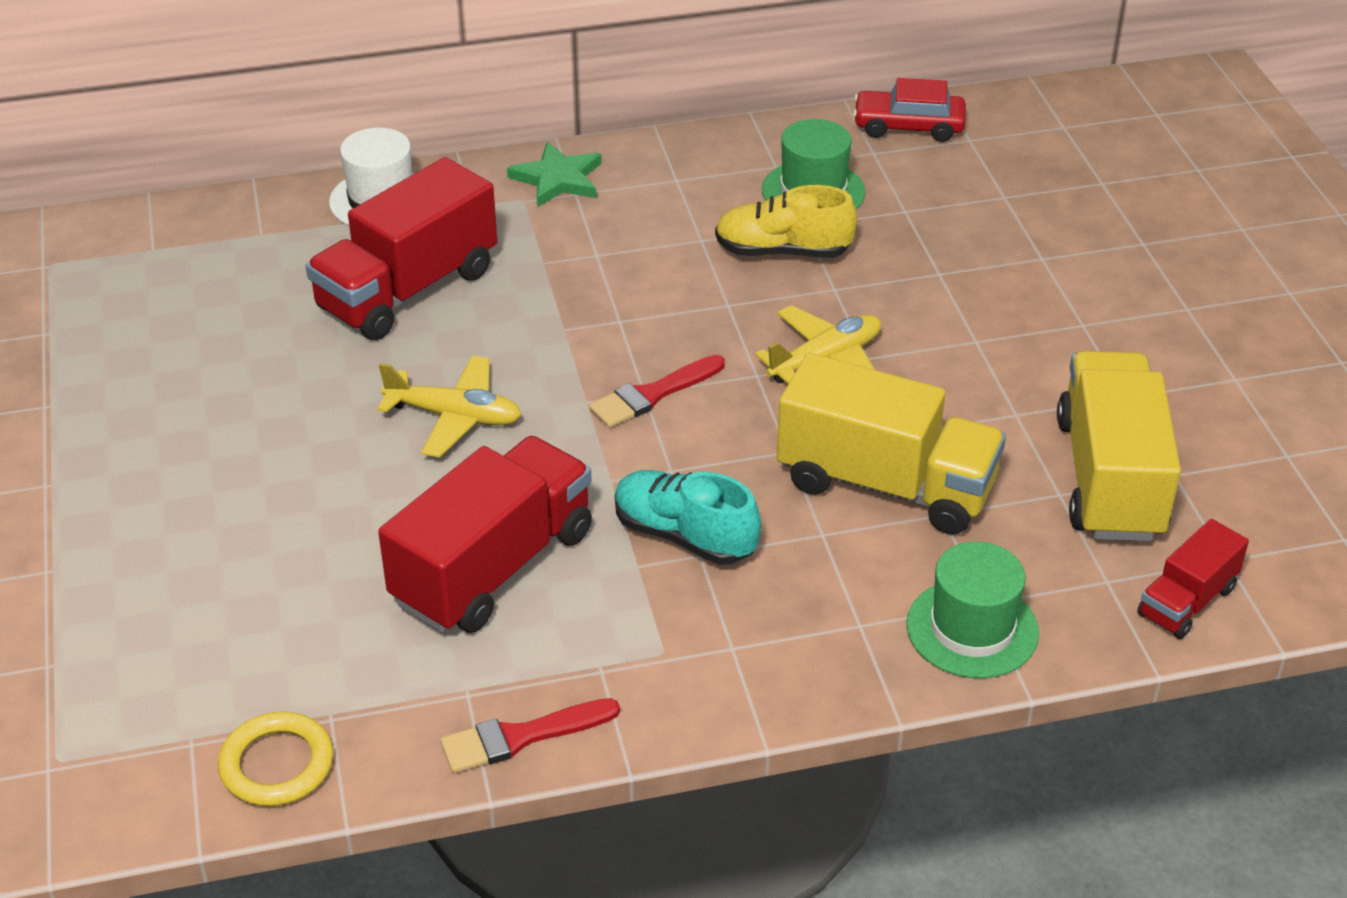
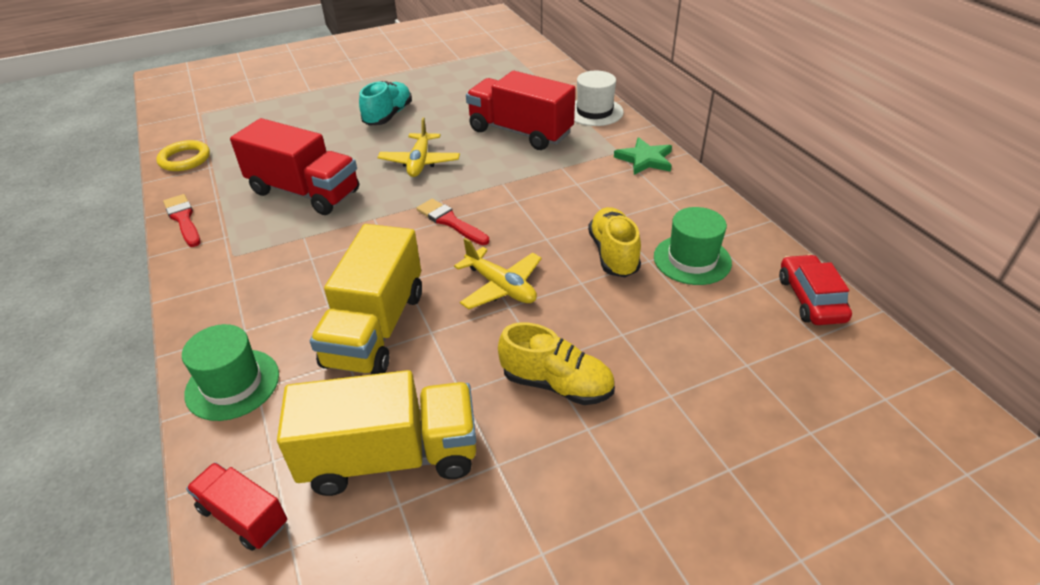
camera: 80 degrees right, 0 degrees up
turquoise shoe [615,470,761,565] -> turquoise shoe moved to [359,81,412,126]
none -> yellow shoe [498,322,615,405]

